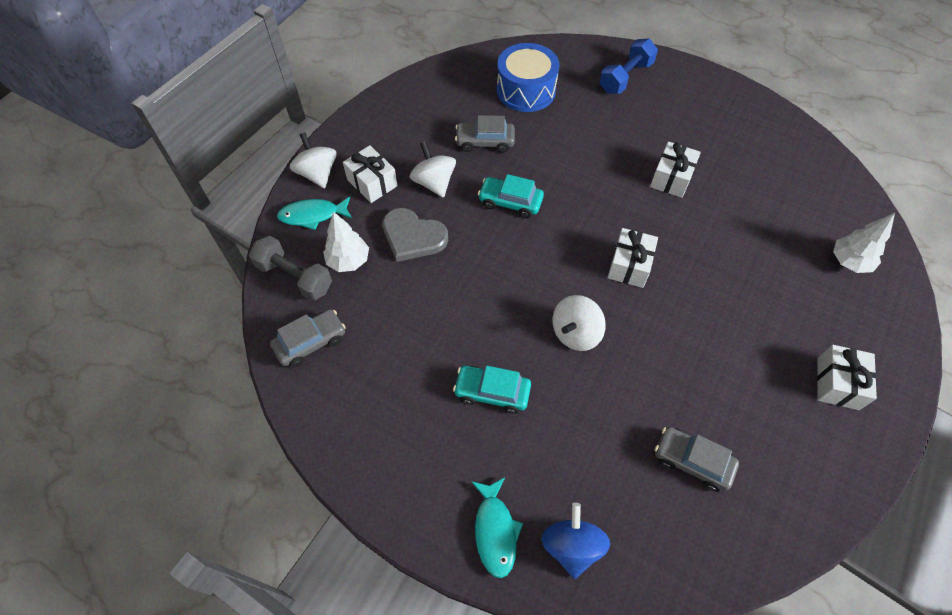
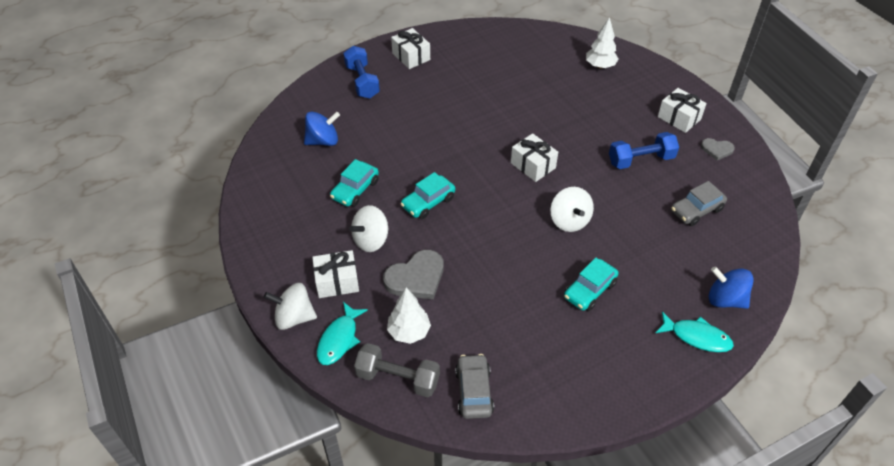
camera: 60 degrees left, 10 degrees down
grey dumbbell [249,236,332,301] -> grey dumbbell turned 45 degrees clockwise [354,343,440,397]
white spinning top [410,141,456,198] -> white spinning top turned 45 degrees counterclockwise [349,205,389,252]
grey car [455,115,515,153] -> turquoise car [330,159,379,207]
blue drum [497,43,560,112] -> blue spinning top [304,111,340,146]
white gift [650,142,701,198] -> white gift moved to [391,28,430,69]
none -> blue dumbbell [609,132,679,169]
none -> grey heart [701,138,735,160]

